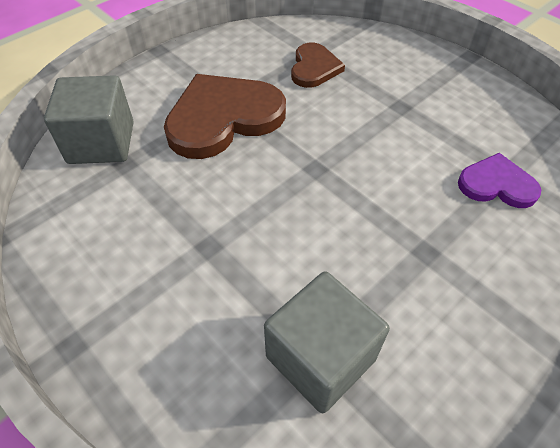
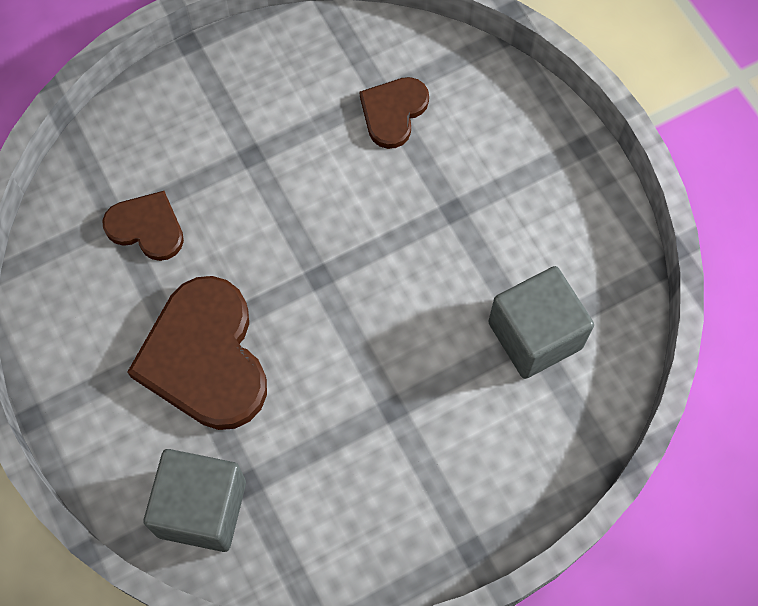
camera: 75 degrees left, 15 degrees up
purple heart [458,153,541,208] -> brown heart [360,77,429,149]

